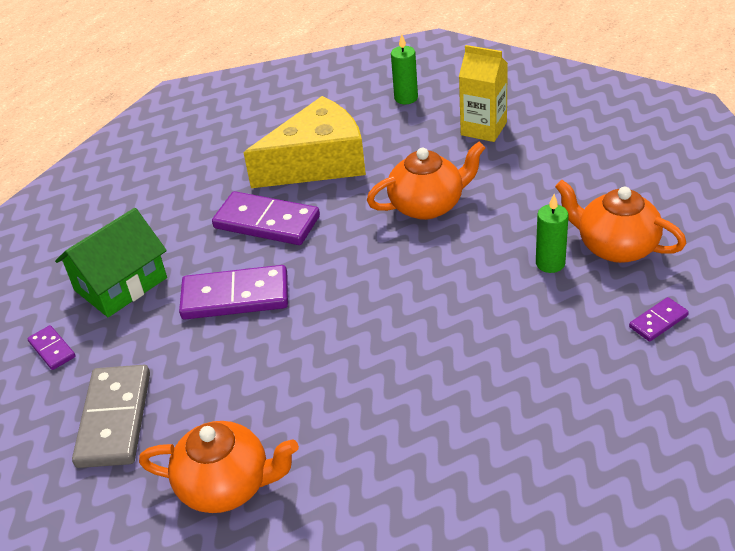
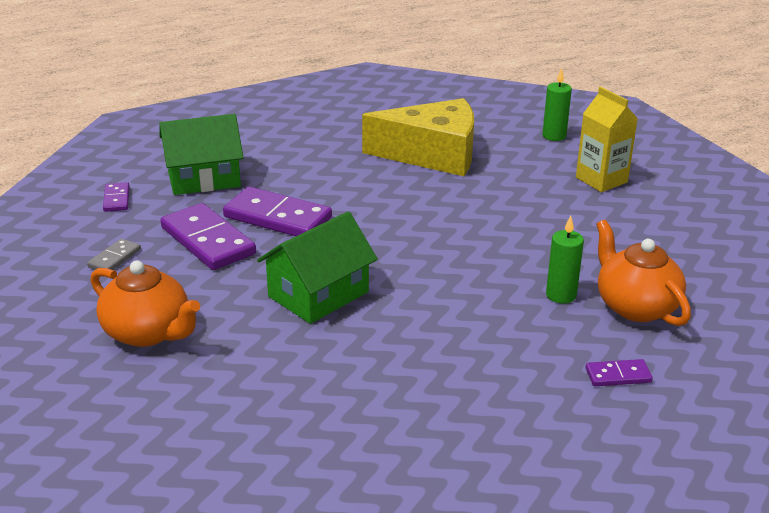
camera: 25 degrees right, 10 degrees down
grey domino [72,365,150,468] -> grey domino [87,238,141,270], size x0.49
purple domino [212,191,320,245] -> purple domino moved to [160,203,256,270]
orange teapot [367,141,485,220] -> none
none -> green house [257,212,378,324]

